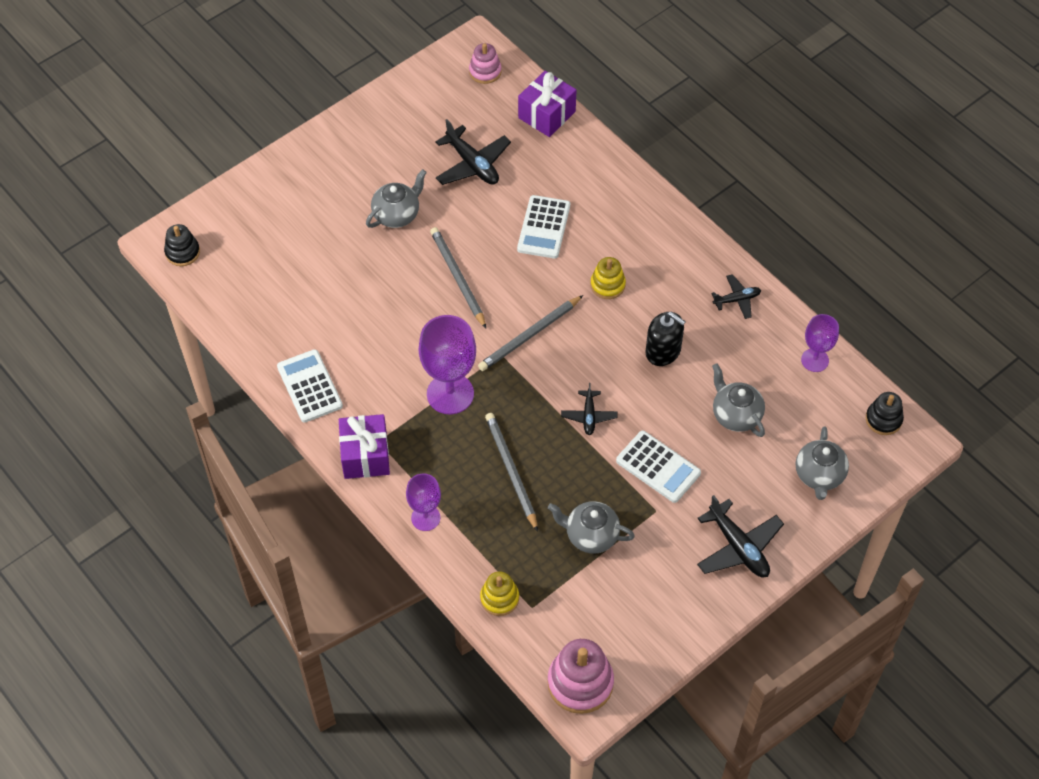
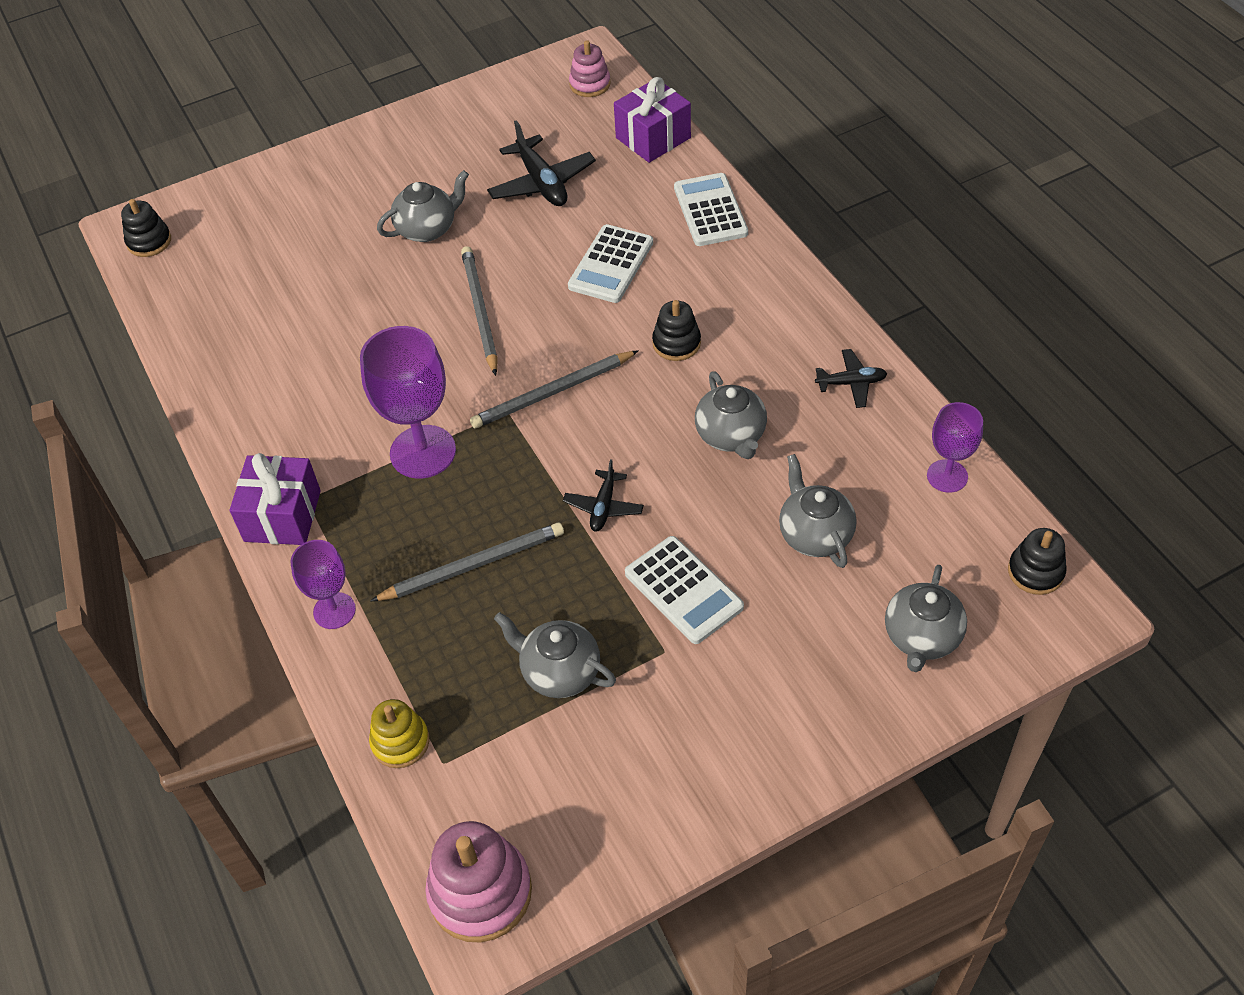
camera: 15 degrees right, 5 degrees down
white calculator [277,349,343,423] -> white calculator moved to [674,173,748,246]
grey pencil [485,413,538,532] -> grey pencil turned 75 degrees clockwise [370,522,564,601]
yellow stacking toy [590,257,626,299] -> black stacking toy [652,300,701,361]
black soap dispenser [646,312,686,366] -> grey teapot [695,371,767,459]
black plane [697,495,784,577] -> none

